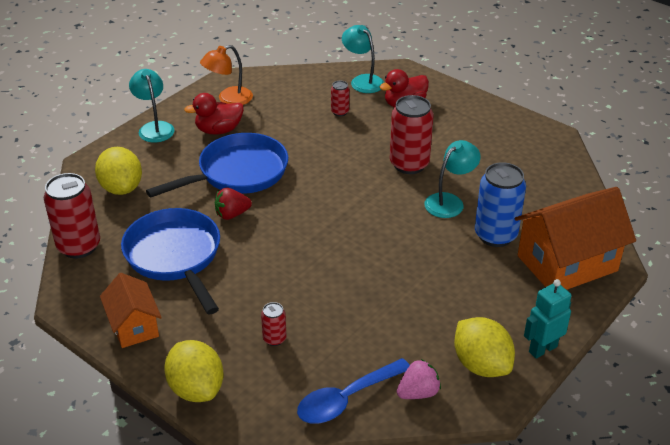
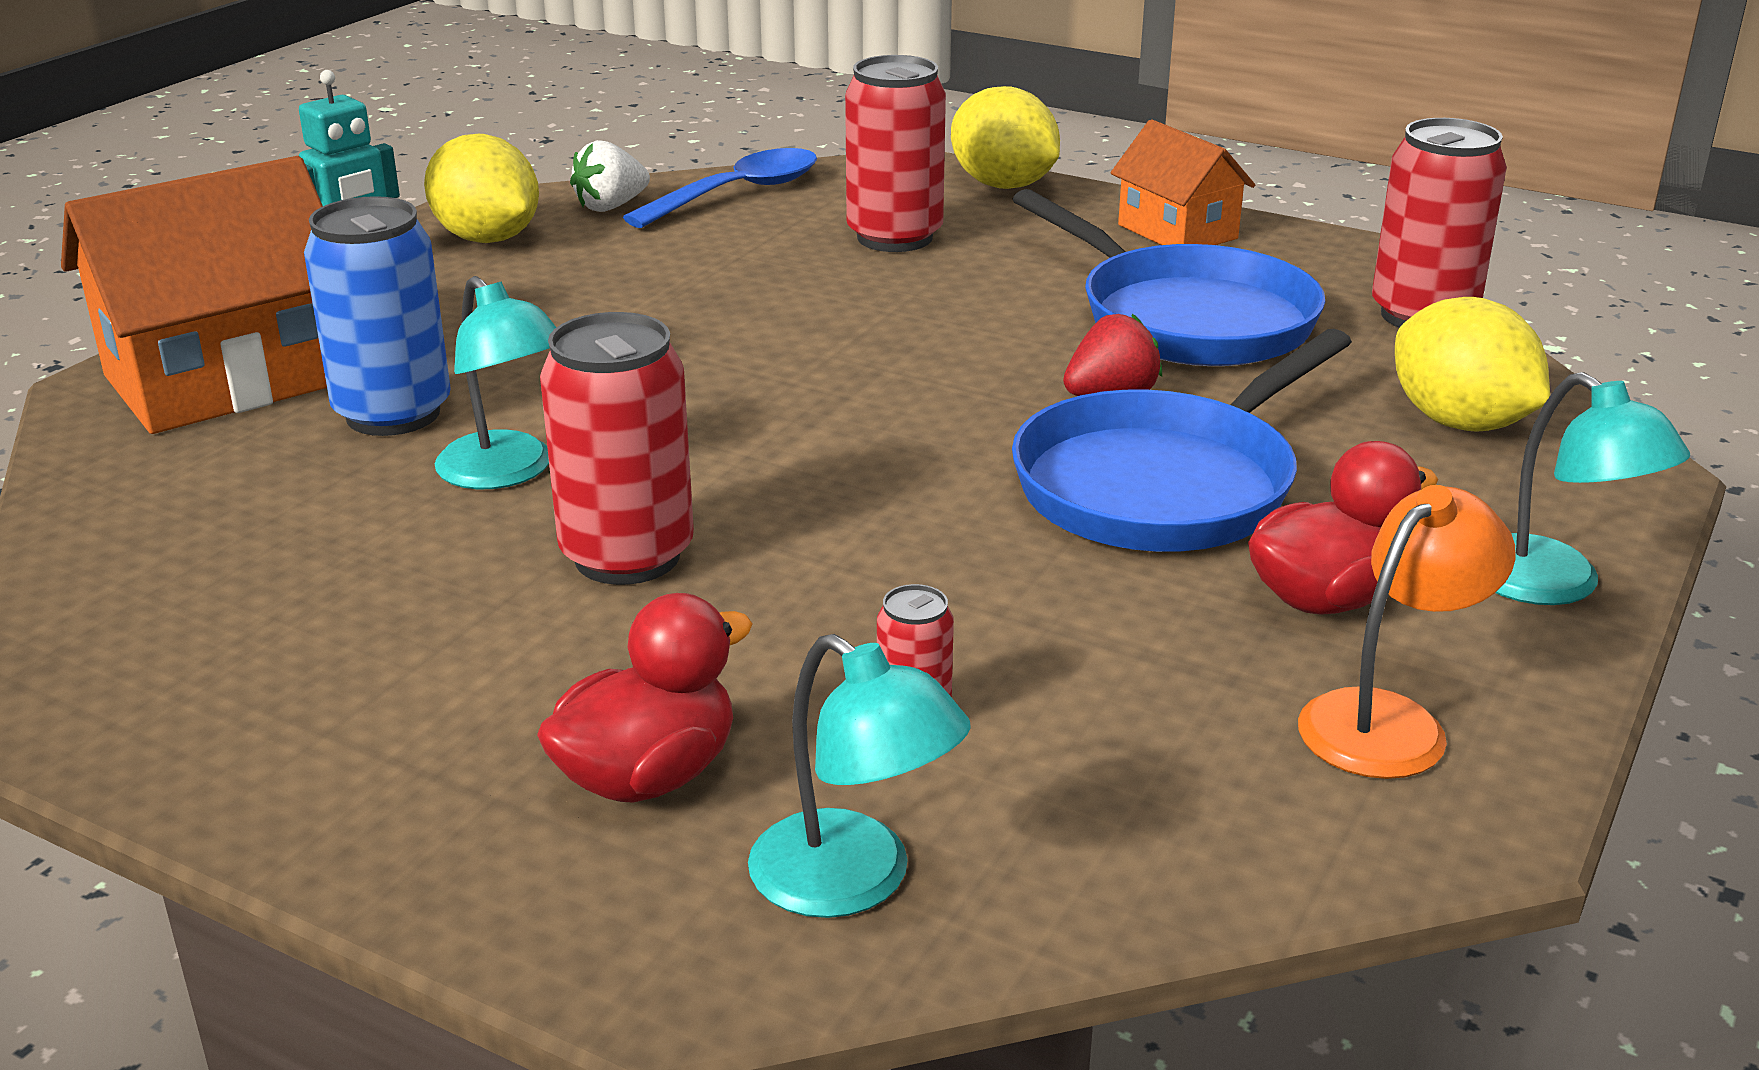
camera: 170 degrees right, 10 degrees down
red can [261,302,286,346] -> red can [845,55,946,252], size x2.05
pink strawberry [397,359,441,399] -> white strawberry [570,140,650,212]
turquoise lamp [424,140,481,218] -> turquoise lamp turned 75 degrees counterclockwise [435,276,556,489]

